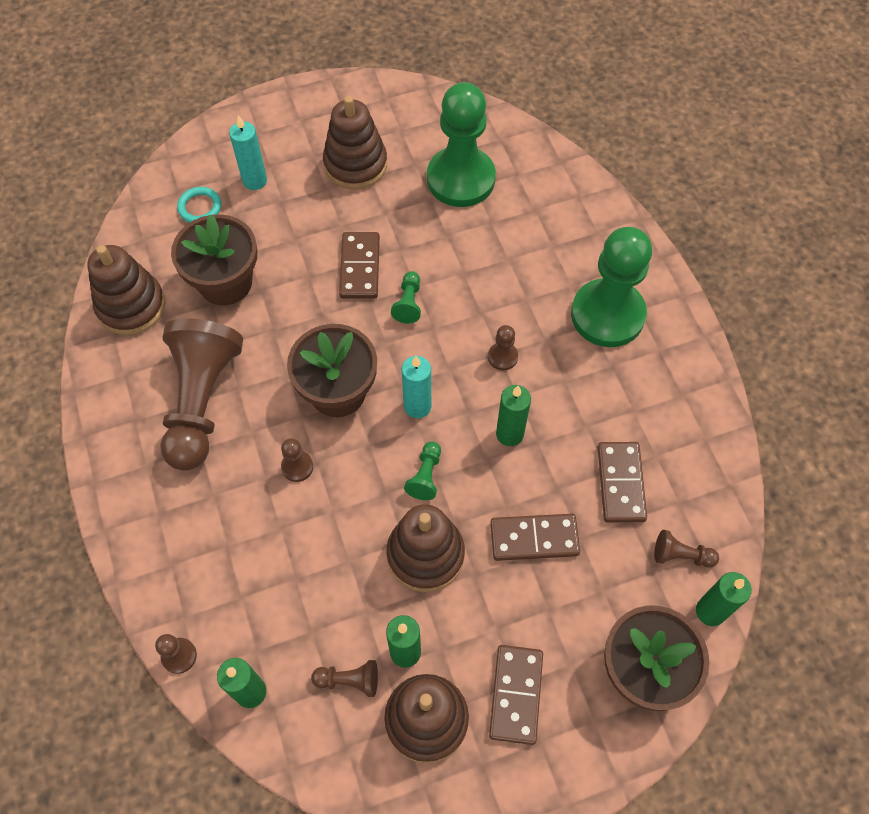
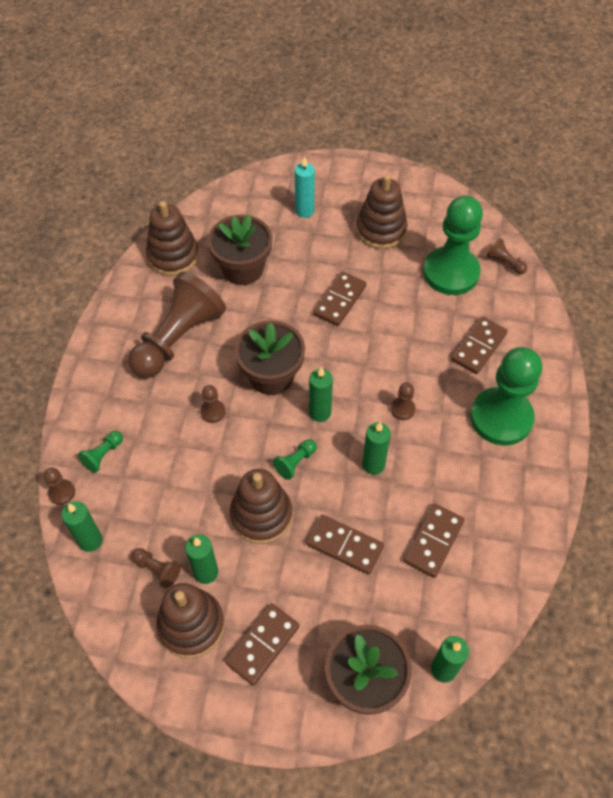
camera: 30 degrees right, 5 degrees down
turquoise ring [177,187,221,223] -> none
green pawn [391,271,421,324] -> green pawn moved to [78,431,123,473]
turquoise candle [402,356,431,418] -> green candle [309,367,333,422]
brown pawn [654,530,719,568] -> brown pawn moved to [487,238,528,274]
none -> brown domino [451,317,508,374]

